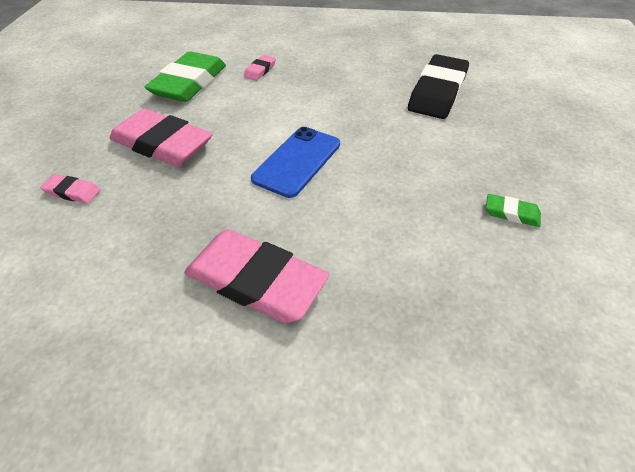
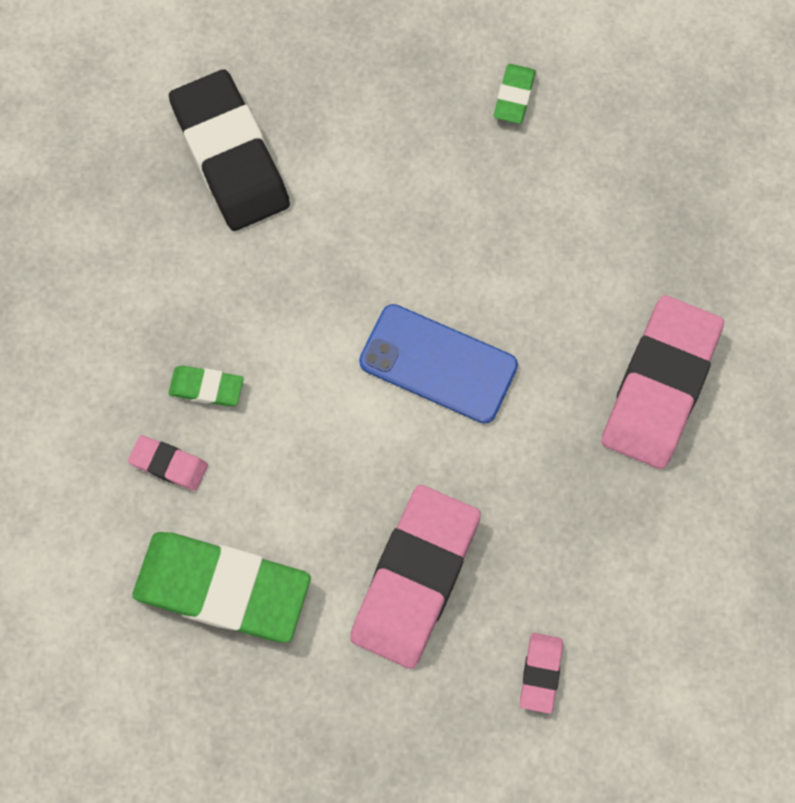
camera: 95 degrees left, 25 degrees up
black eraser [408,54,469,119] -> black eraser turned 45 degrees clockwise [169,69,290,231]
none -> green eraser [168,365,244,407]

